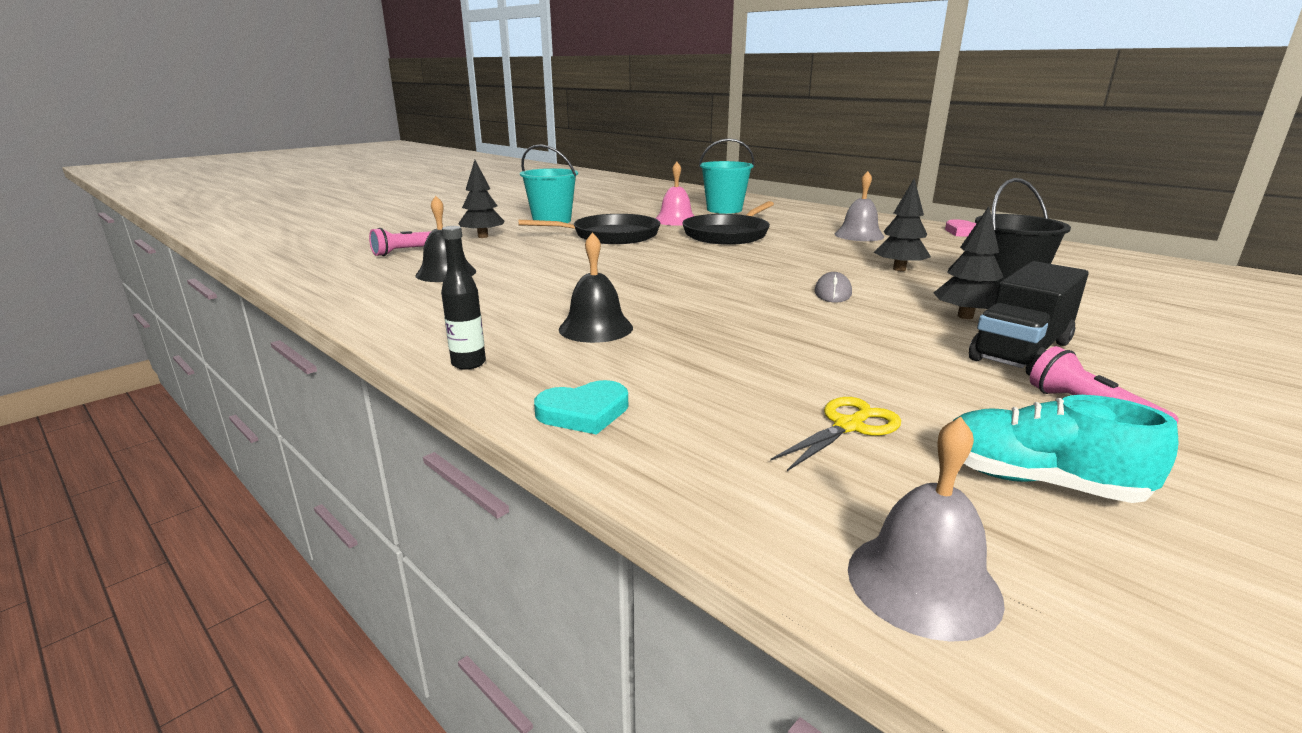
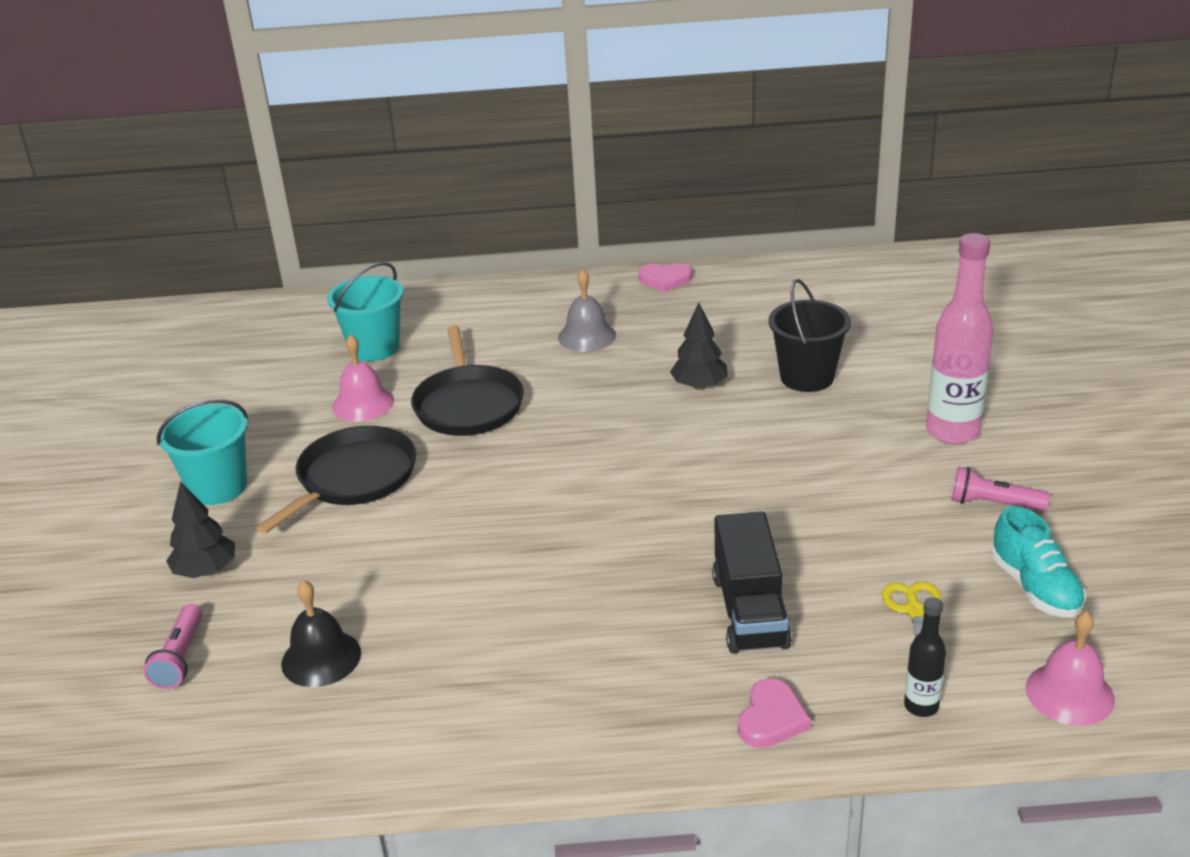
camera: 45 degrees left, 10 degrees up
black bottle [441,226,486,370] -> black bottle moved to [904,597,946,717]
turquoise heart [534,380,628,435] -> pink heart [738,678,811,748]
black bell [559,232,633,343] -> none
grey mouse [815,272,852,302] -> none
grey bell [848,417,1005,642] -> pink bell [1026,611,1115,726]
black tree [933,206,1003,319] -> none
turquoise shoe [953,395,1178,503] -> turquoise shoe turned 90 degrees counterclockwise [991,506,1086,617]
black truck [969,261,1089,376] -> black truck moved to [712,511,792,654]
none -> pink bottle [926,233,993,444]

